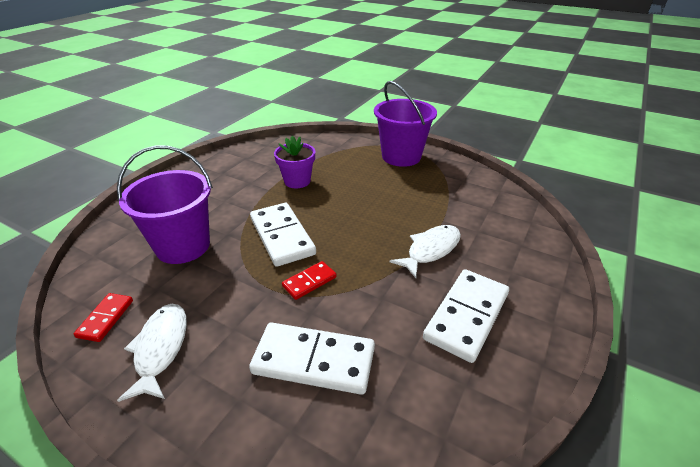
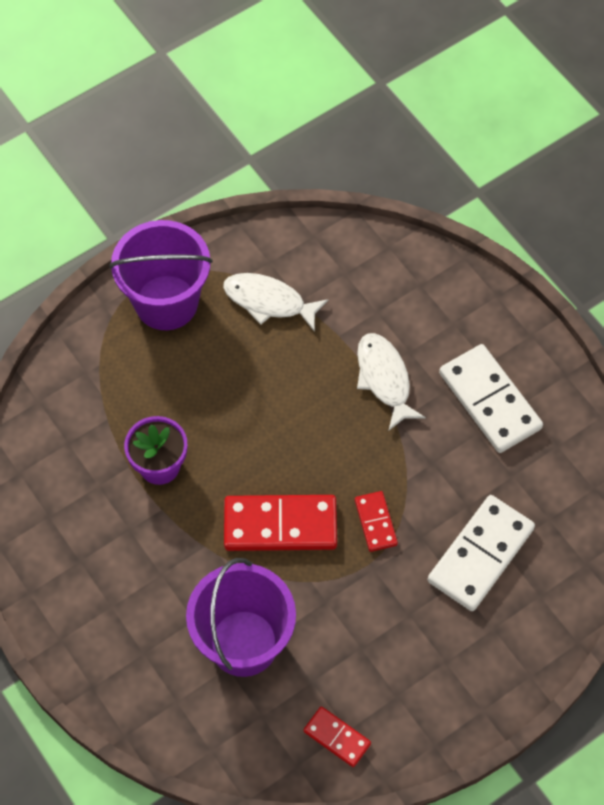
camera: 65 degrees left, 25 degrees up
white fish [117,304,187,402] -> white fish moved to [223,273,328,332]
white domino [250,203,316,267] -> red domino [224,495,337,551]

